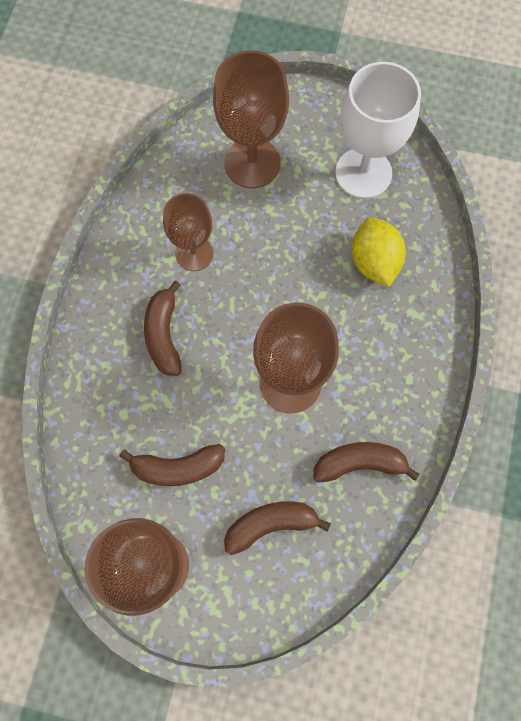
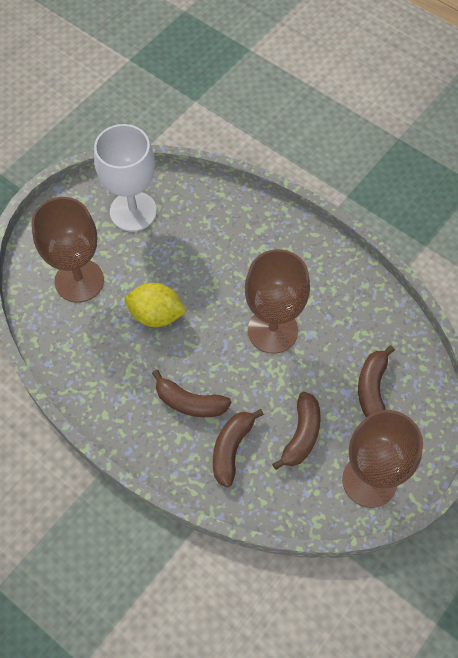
camera: 65 degrees left, 10 degrees down
brown goblet [163,193,213,271] -> none
brown banana [313,442,419,483] -> brown banana moved to [213,409,264,487]
yellow lemon [352,217,406,287] -> yellow lemon moved to [125,283,187,327]

